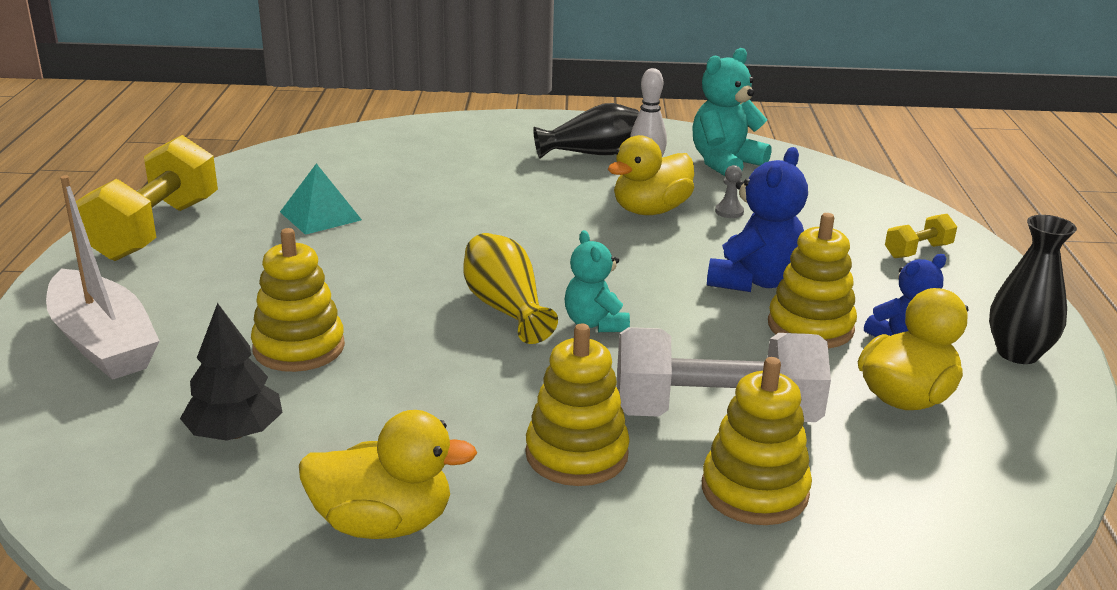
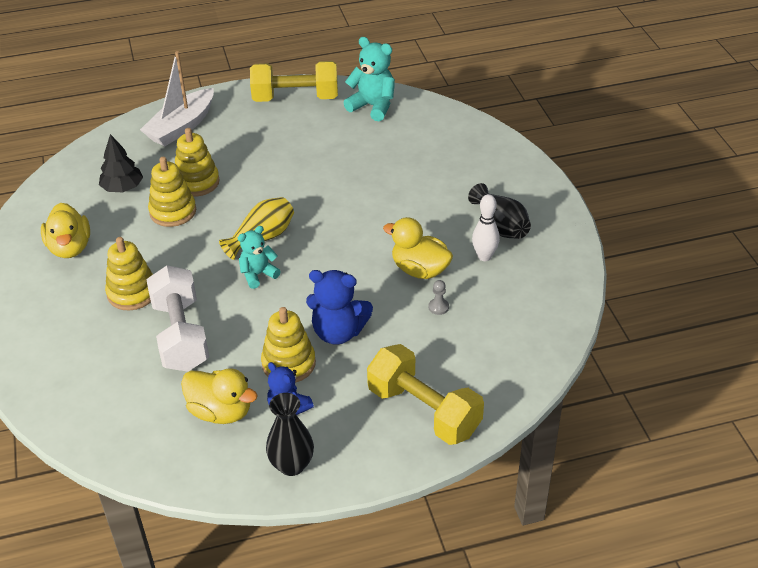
camera: 75 degrees right, 15 degrees up
turquoise pyramid [280,163,362,235] -> none
turquoise teddy bear [692,48,771,176] -> turquoise teddy bear moved to [343,37,395,121]
yellow stacking toy [702,357,812,525] -> yellow stacking toy moved to [148,157,196,227]
yellow dumbbell [885,214,957,258] -> yellow dumbbell [367,344,484,445], size x2.17

